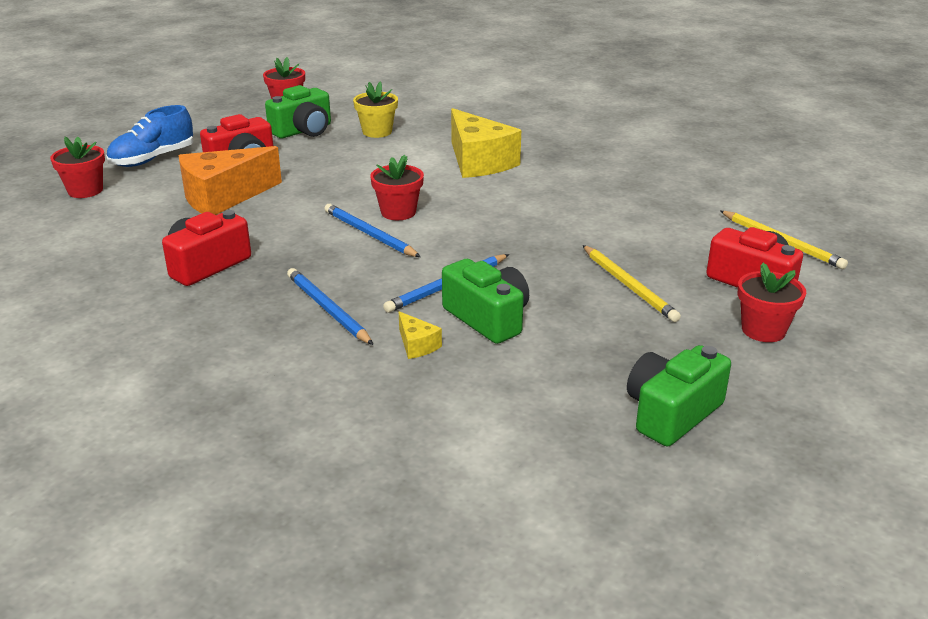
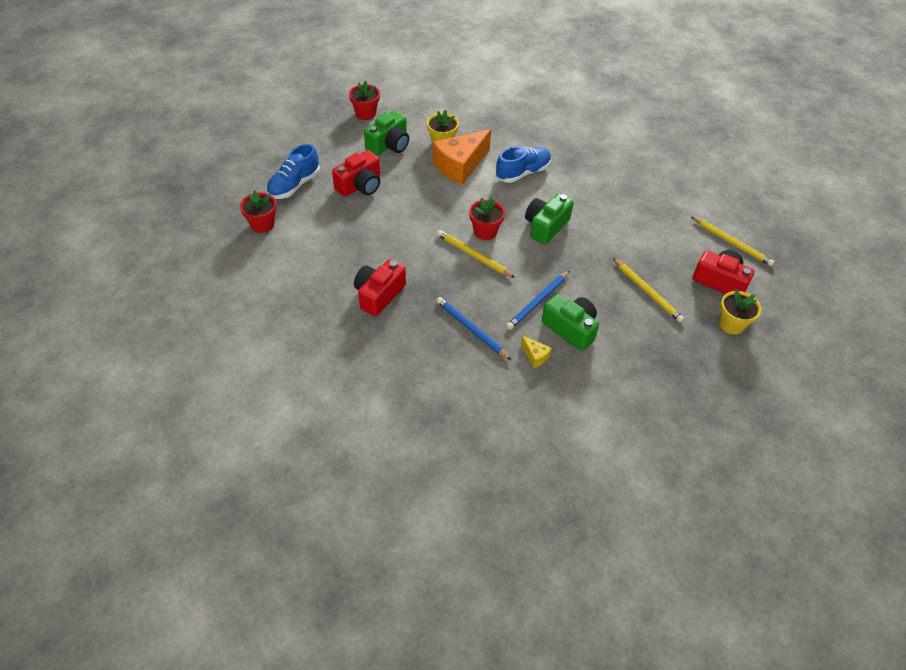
camera: 10 degrees left, 20 degrees up
orange cheese [179,146,282,215] -> orange cheese moved to [433,129,491,185]
blue pencil [324,204,421,257] -> yellow pencil [437,230,515,278]
yellow cheese [451,108,521,178] -> blue shoe [496,146,551,183]
green camera [627,345,731,447] -> green camera moved to [525,193,574,245]
red flower pot [738,263,806,342] -> yellow flower pot [719,289,761,335]

